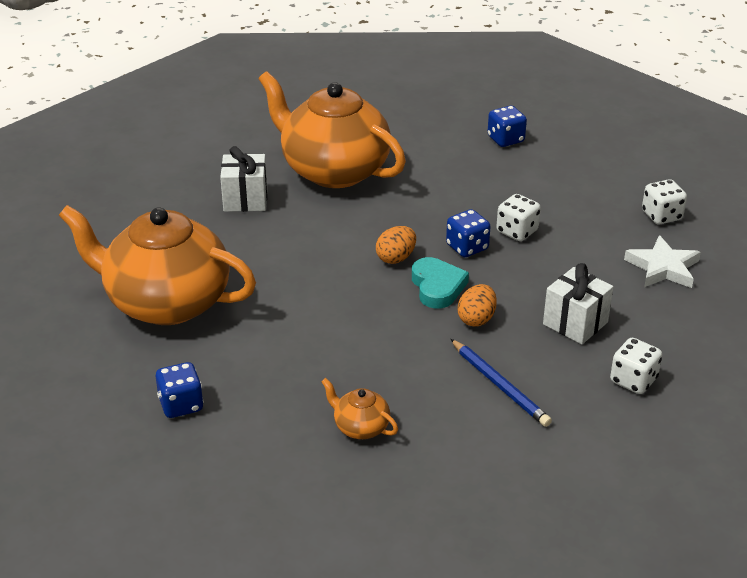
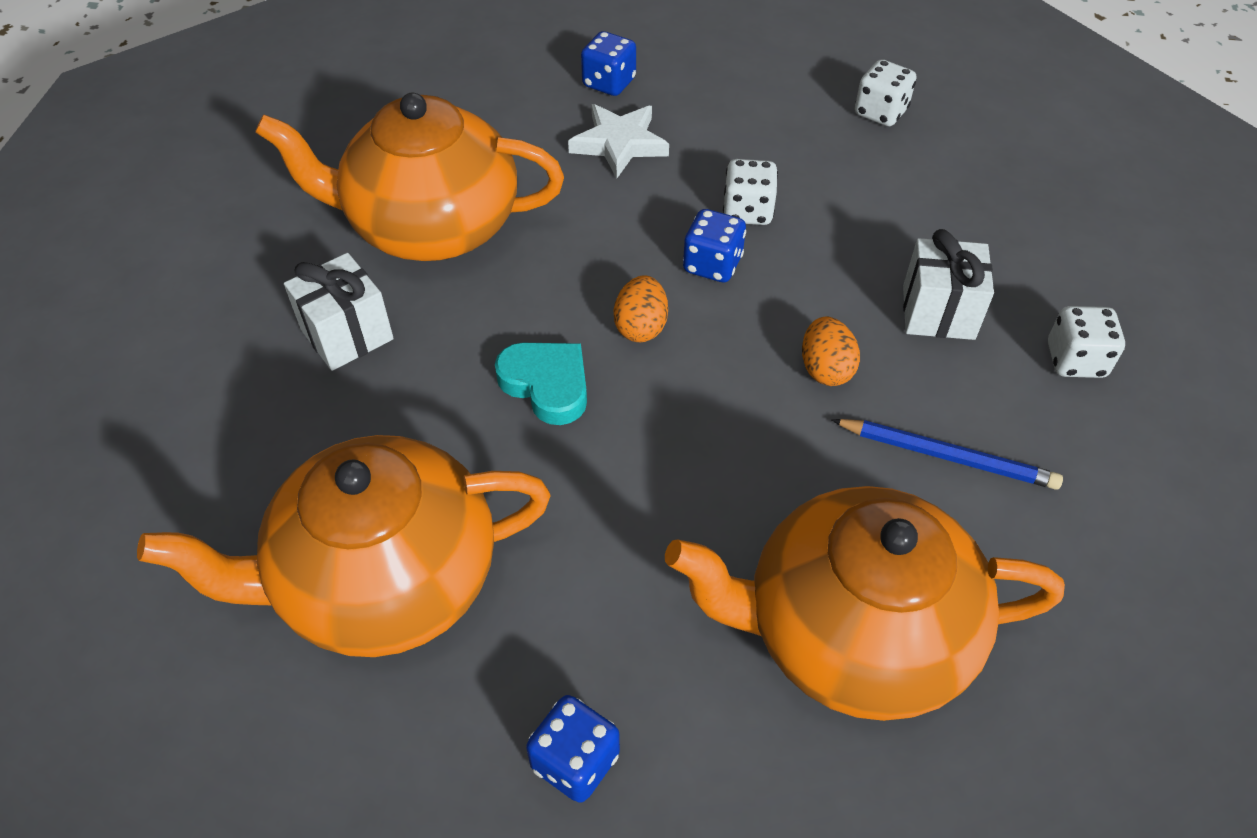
camera: 35 degrees left, 15 degrees up
orange teapot [321,378,398,439] -> orange teapot [665,486,1065,721], size x2.50
turquoise heart [412,257,469,309] -> turquoise heart moved to [495,343,587,425]
white star [624,235,701,288] -> white star moved to [568,104,669,179]

